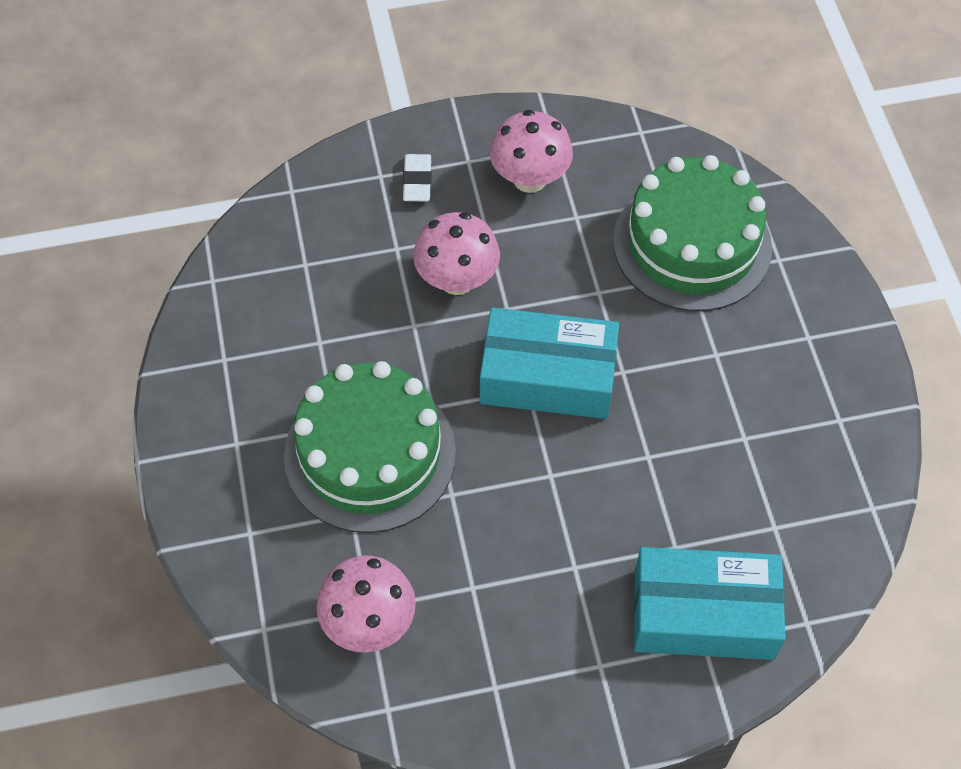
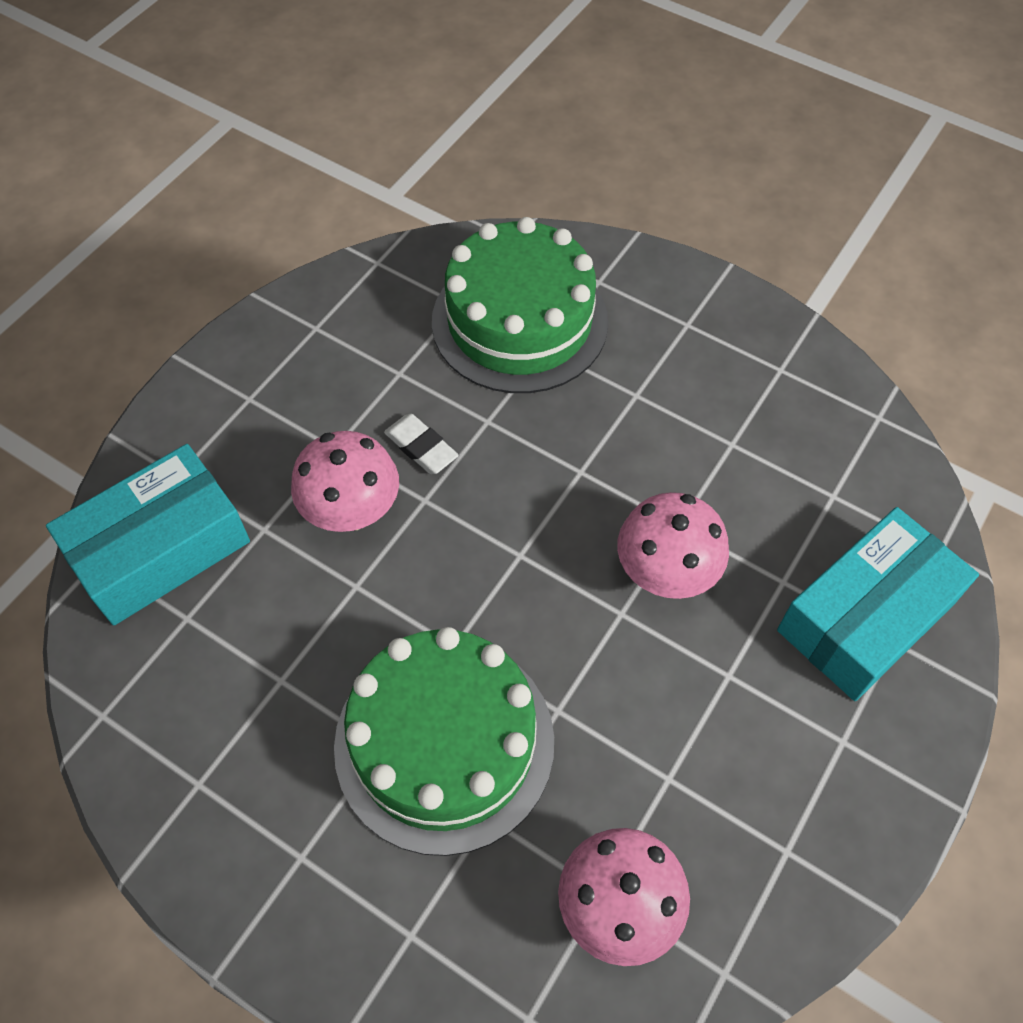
camera: 45 degrees left, 0 degrees up
white eraser [403,154,432,201] -> white eraser moved to [384,414,459,474]
turquoise box [480,308,619,419] -> turquoise box moved to [46,444,250,626]
pink mushroom [490,110,573,193] -> pink mushroom moved to [617,492,729,599]

